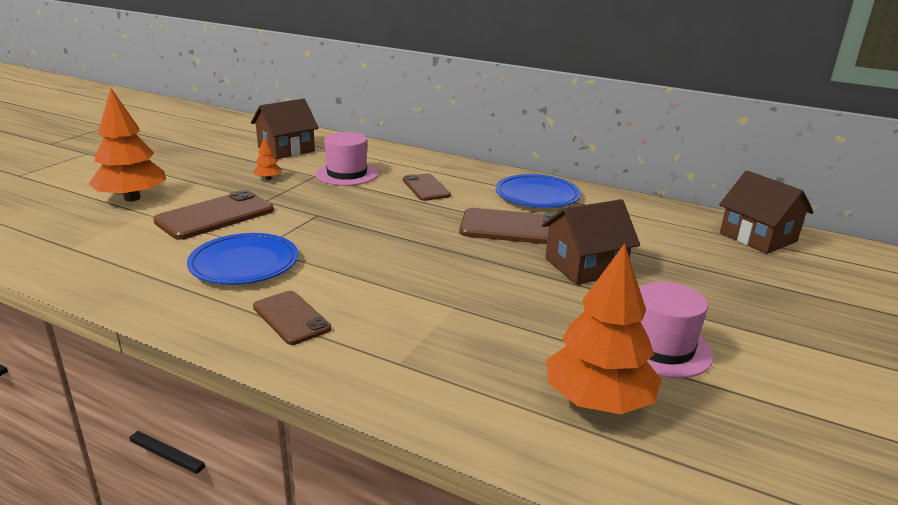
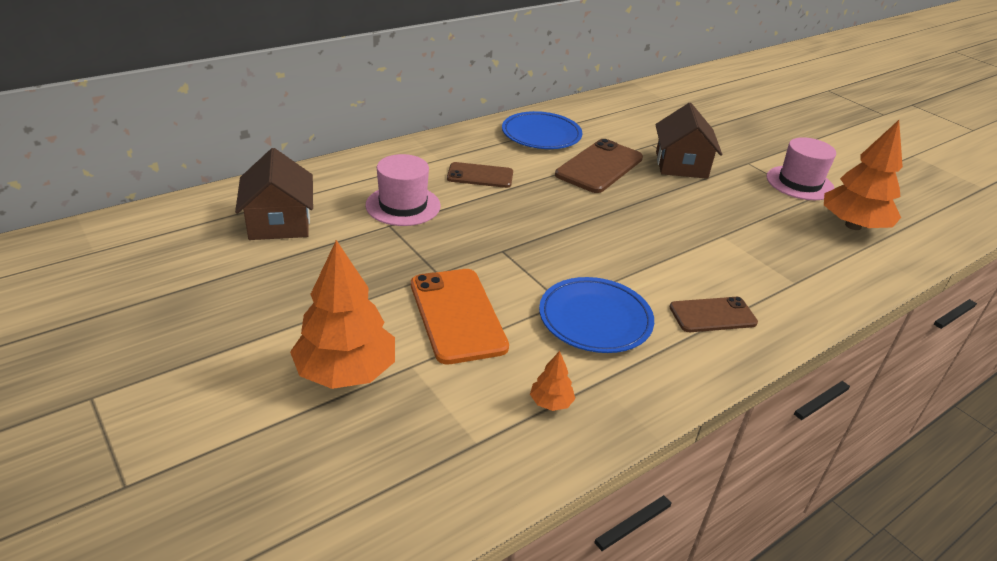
camera: 65 degrees left, 10 degrees up
brown phone [153,190,274,240] -> orange phone [411,269,509,364]
orange tree [253,136,282,180] -> orange tree moved to [530,351,575,411]
brown house [719,170,813,254] -> none

